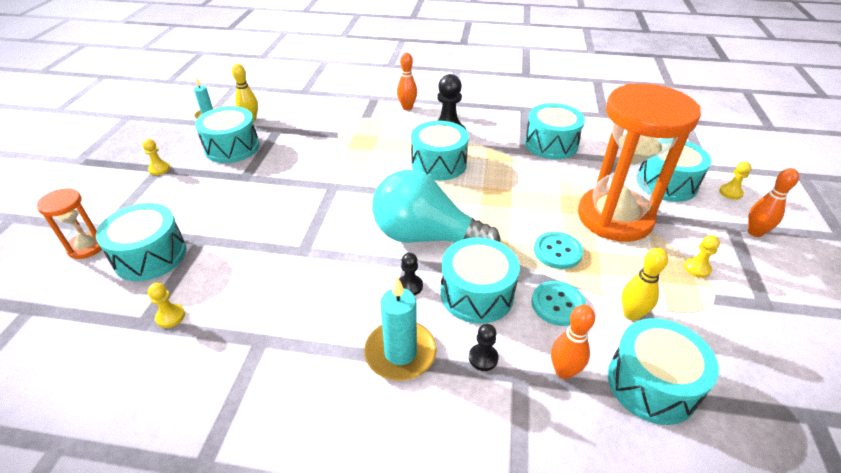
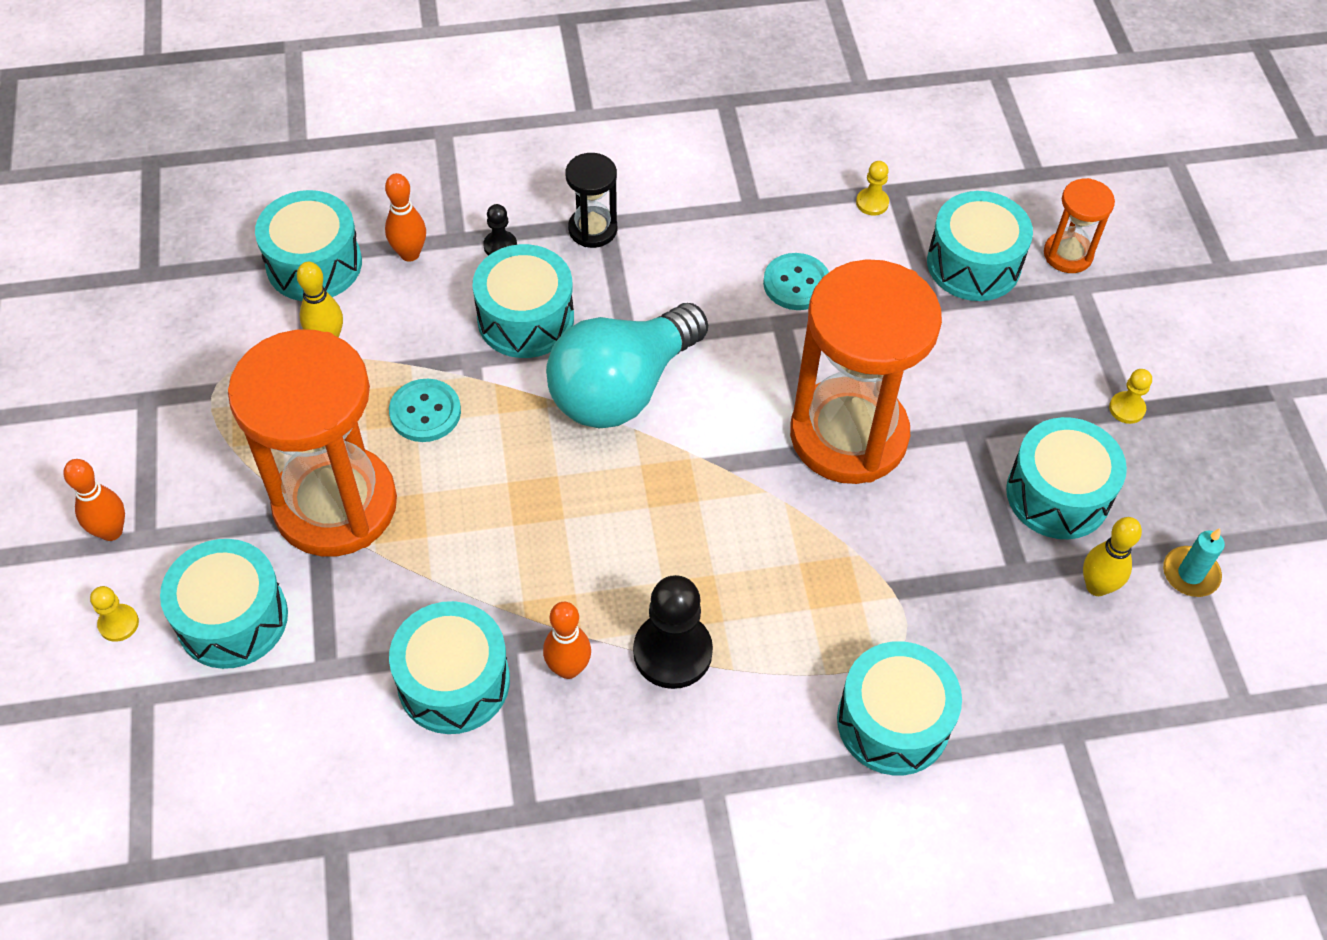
camera: 160 degrees right, 15 degrees up
turquoise candle [364,277,437,381] -> black hourglass [565,153,617,248]
turquoise light bulb [372,170,500,243] -> turquoise light bulb turned 135 degrees clockwise [546,303,708,429]
orange bowling pin [397,53,417,110] -> orange bowling pin moved to [543,602,591,679]
black pawn [399,253,423,296] -> none
turquoise drum [411,121,469,181] -> turquoise drum moved to [837,641,962,775]
turquoise button [531,281,586,326] -> turquoise button moved to [763,253,829,310]
yellow pawn [684,235,720,278] -> none
none -> orange hourglass [790,259,942,484]

